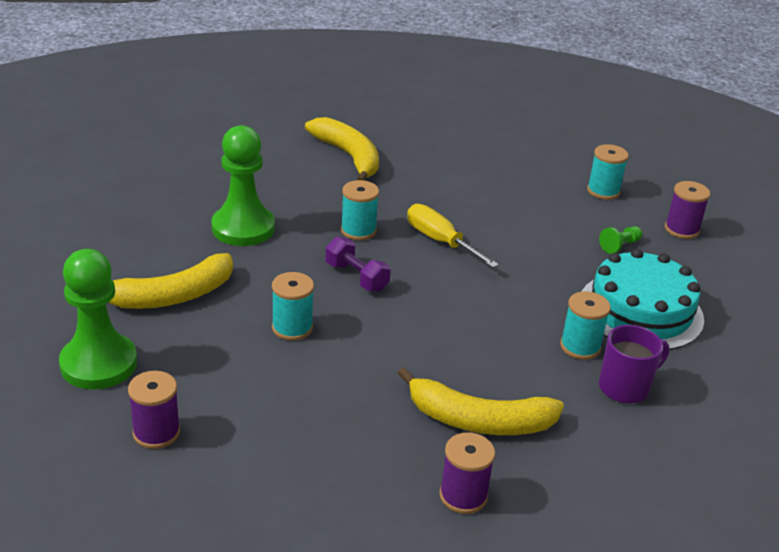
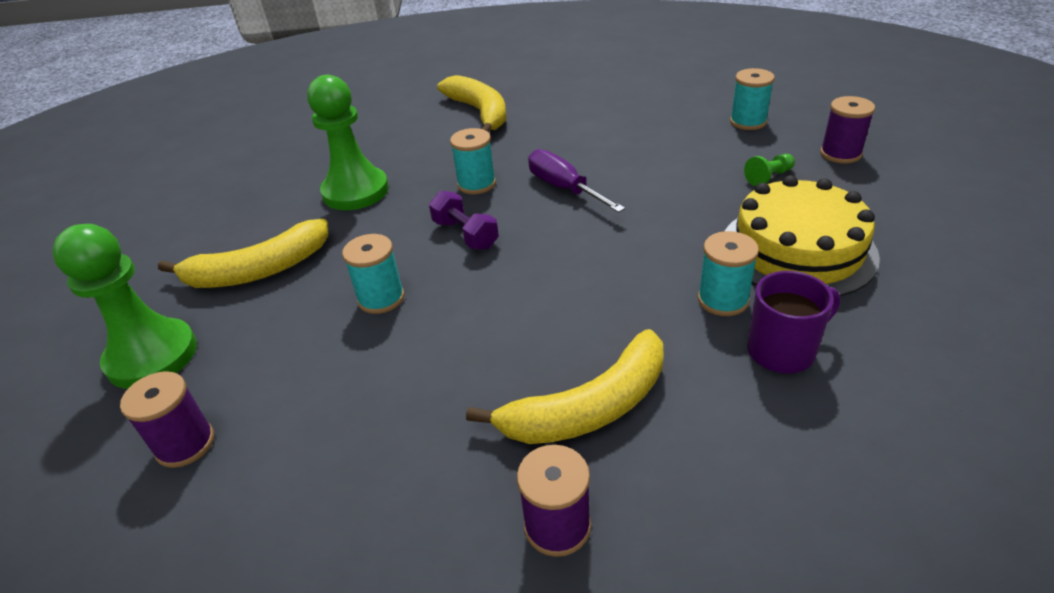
camera: 10 degrees right, 5 degrees up
yellow banana [398,367,564,435] -> yellow banana turned 45 degrees counterclockwise [466,329,664,444]
yellow screwdriver [407,204,499,268] -> purple screwdriver [528,149,625,213]
turquoise cake [582,248,704,350] -> yellow cake [725,175,880,296]

